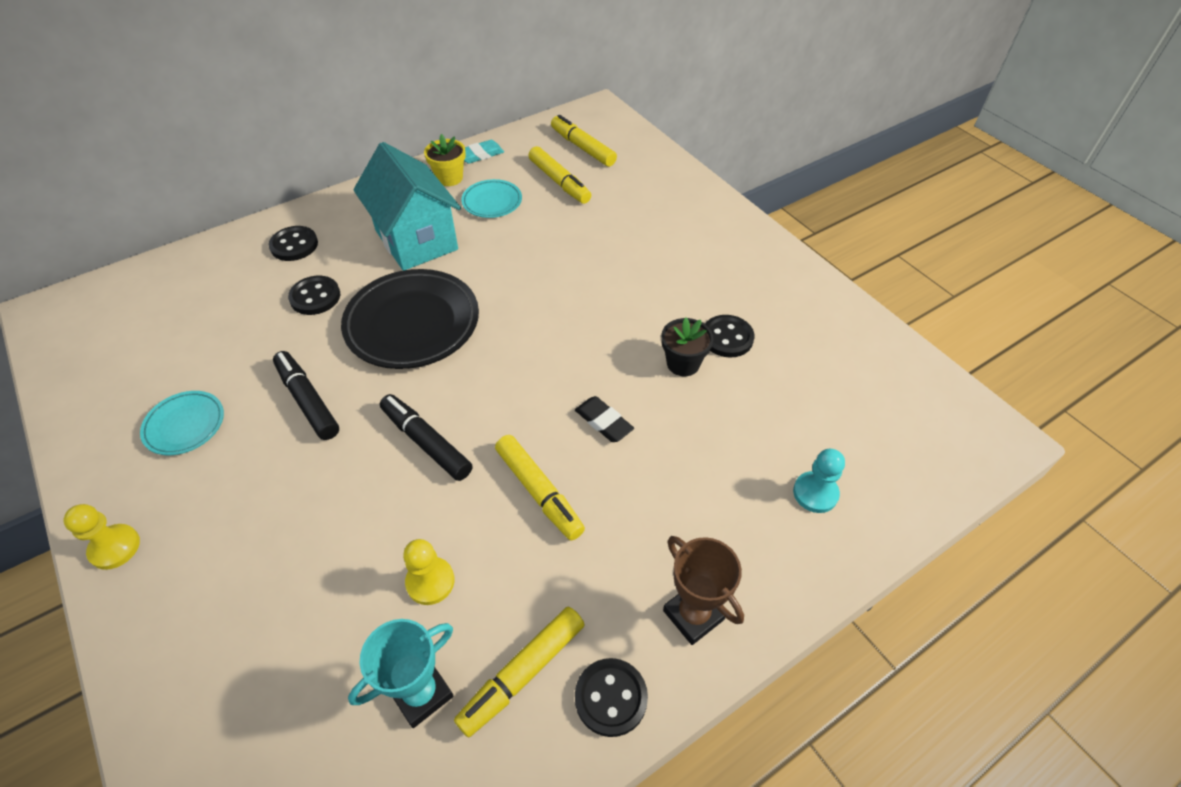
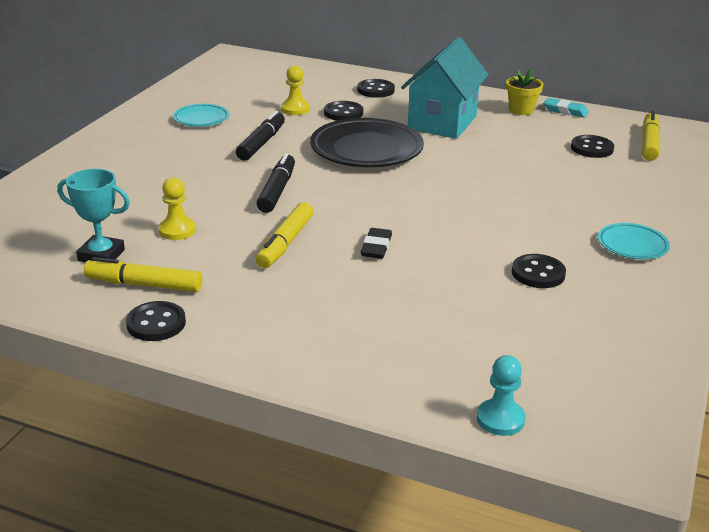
camera: 55 degrees right, 20 degrees down
yellow pawn [63,504,140,570] -> yellow pawn moved to [281,65,310,115]
turquoise plate [461,179,522,218] -> turquoise plate moved to [598,223,670,259]
yellow marker [528,146,591,204] -> black button [571,135,614,158]
black flower pot [661,317,714,376] -> none
brown trophy [663,536,744,645] -> none
turquoise pawn [793,449,845,513] -> turquoise pawn moved to [477,355,526,436]

